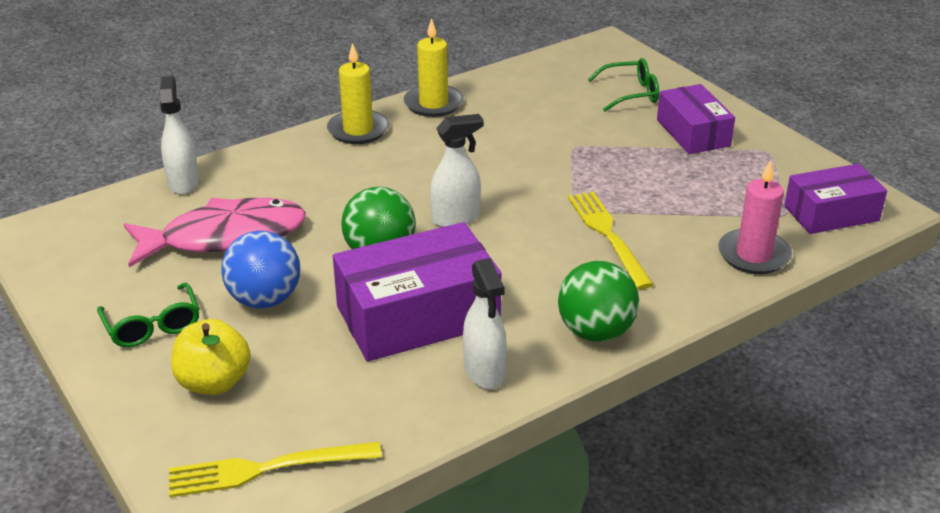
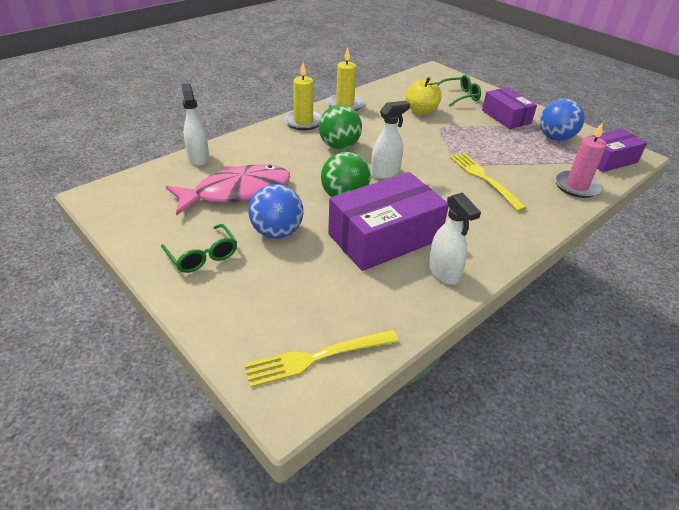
camera: 10 degrees left, 5 degrees up
yellow apple [171,319,251,395] -> yellow apple moved to [406,77,442,115]
green ball [558,261,639,342] -> green ball moved to [319,105,362,150]
none -> blue ball [540,98,584,141]

